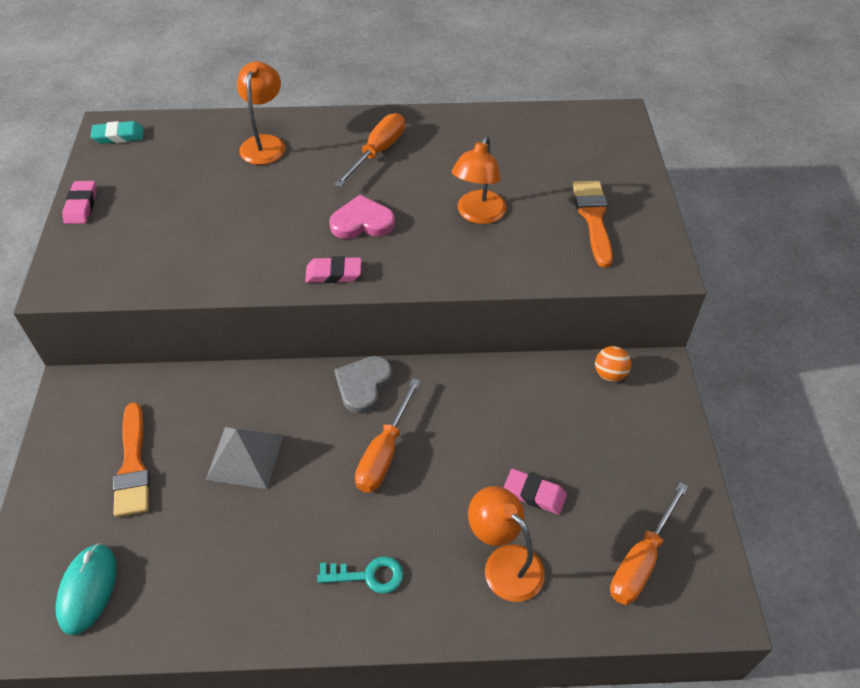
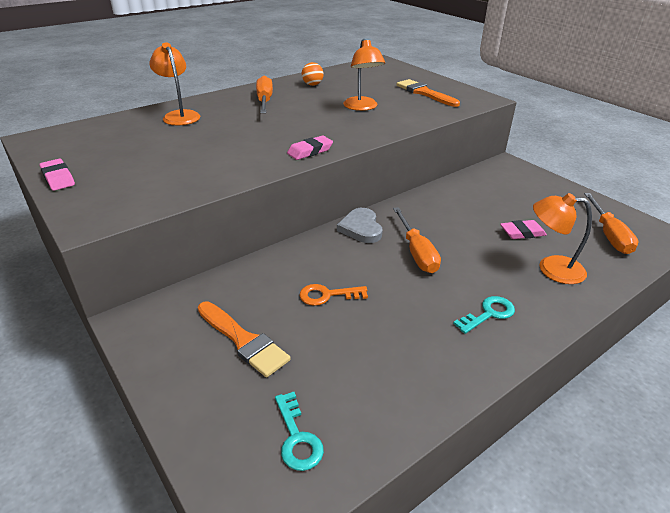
camera: 35 degrees left, 15 degrees down
turquoise mouse [56,543,116,635] -> turquoise key [275,392,324,471]
turquoise eraser [91,121,144,144] -> none
grey pyramid [206,427,284,489] -> orange key [300,284,368,306]
pink heart [329,195,395,239] -> none
orange ball [595,346,631,382] -> orange ball moved to [302,62,324,86]

